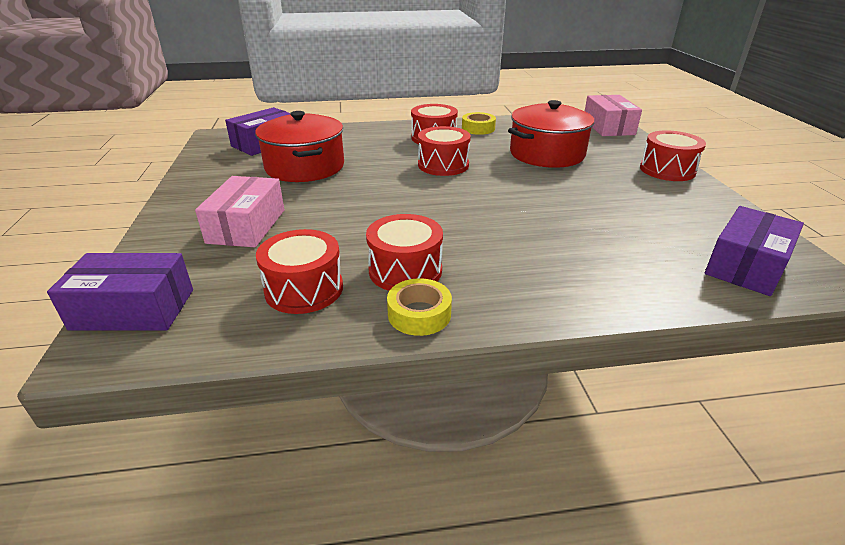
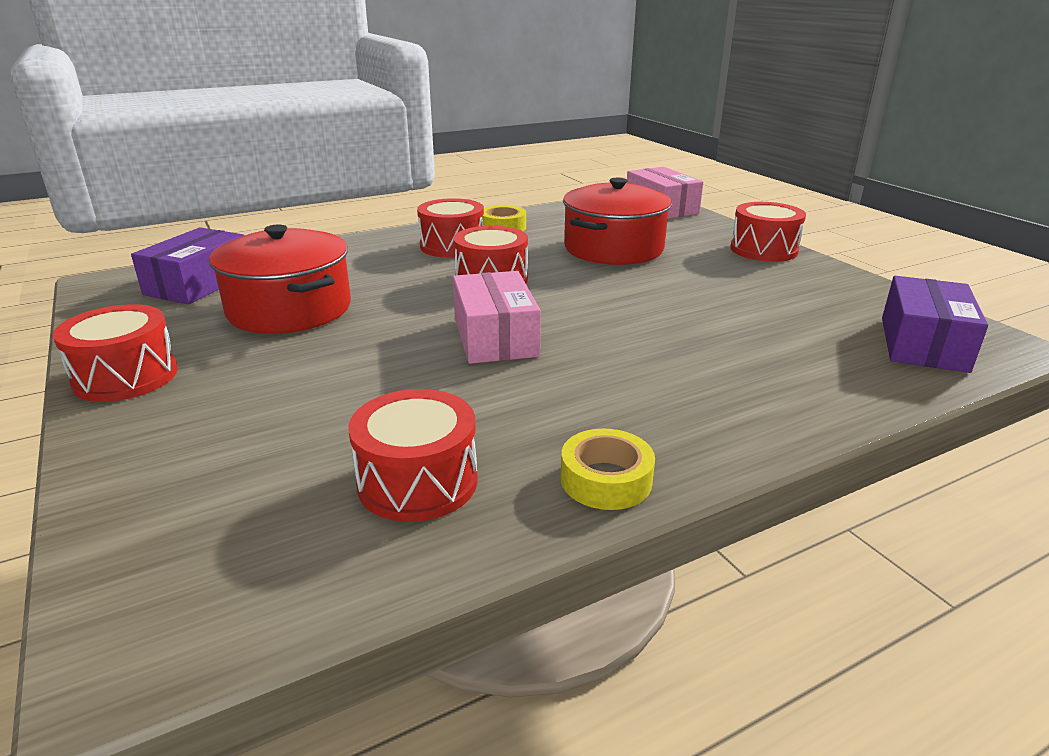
camera: 20 degrees left, 5 degrees down
purple box [47,253,193,331] -> none
pink box [195,176,284,247] -> pink box moved to [453,271,541,364]
red drum [366,214,443,291] -> red drum moved to [53,304,178,402]

